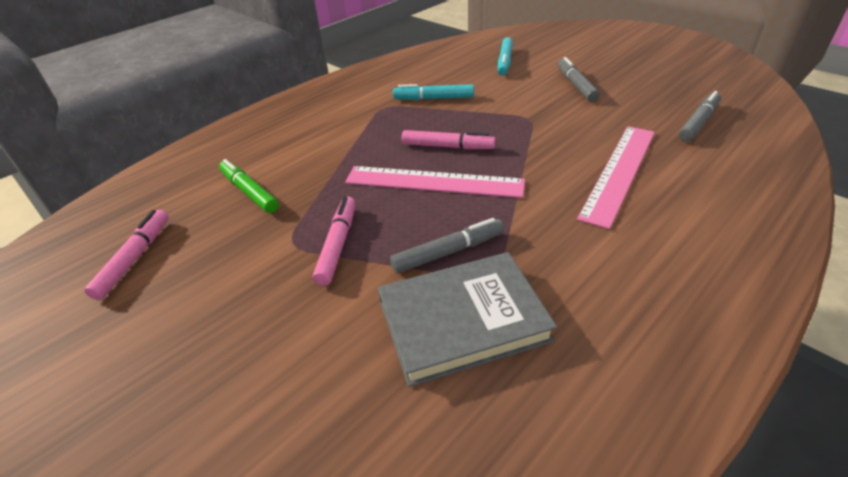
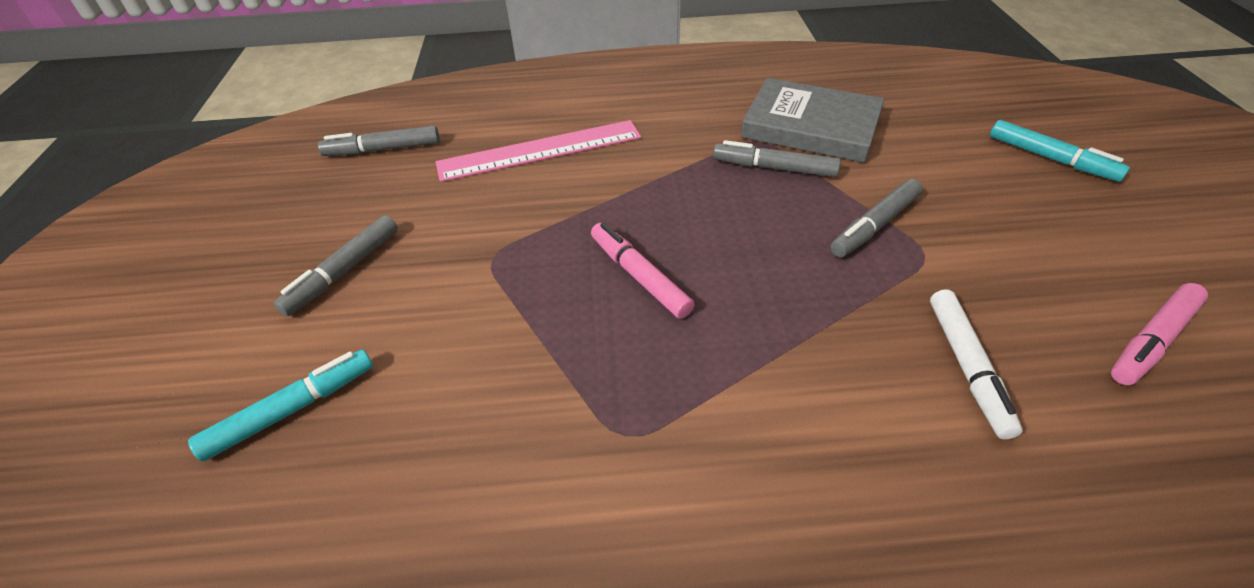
camera: 140 degrees left, 5 degrees up
green marker [219,159,279,213] -> white marker [930,289,1023,439]
pink marker [312,197,356,286] -> grey marker [830,179,923,257]
pink ruler [345,166,525,198] -> none
turquoise marker [393,84,474,100] -> turquoise marker moved to [990,120,1130,182]

